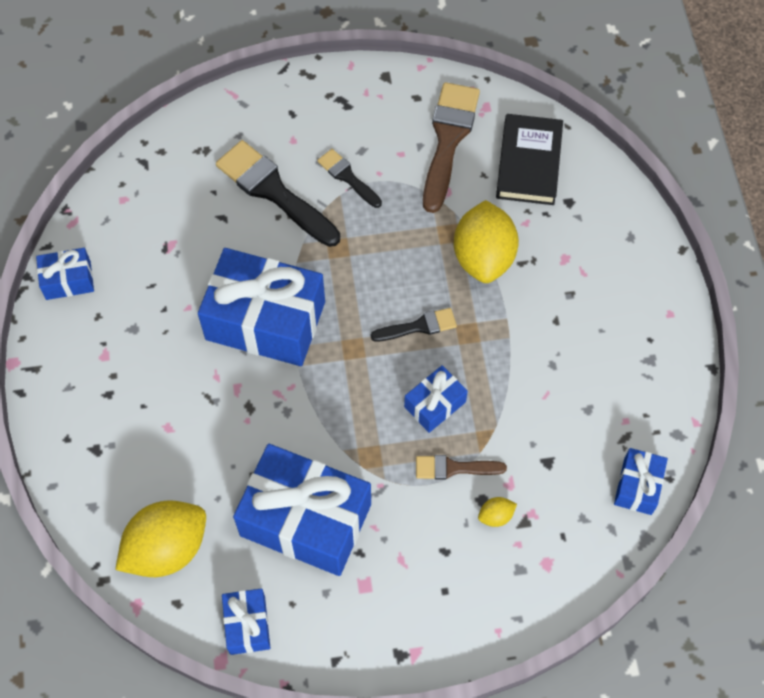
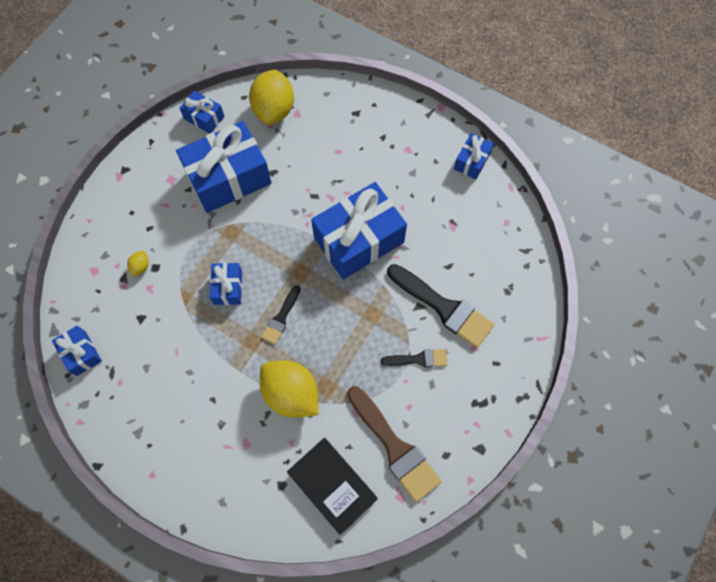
camera: 130 degrees right, 5 degrees up
black brush [216,140,340,247] -> black brush turned 45 degrees clockwise [387,264,494,348]
brown brush [416,455,507,480] -> none

